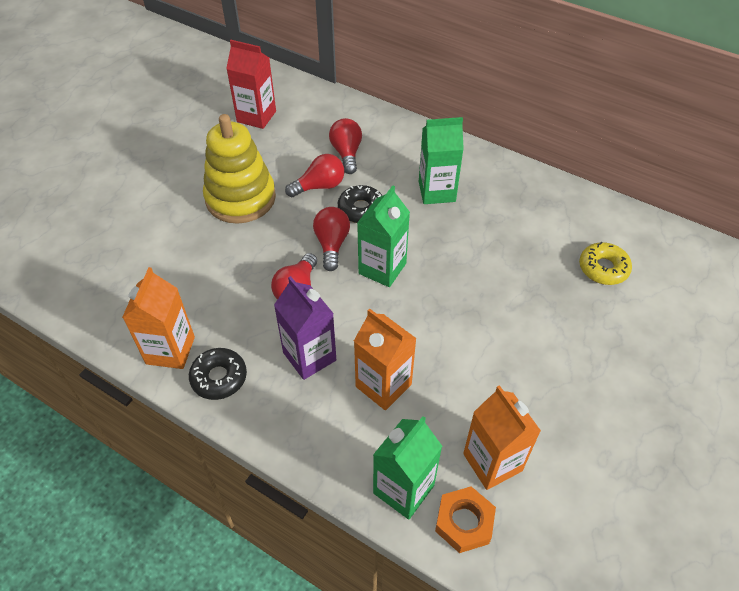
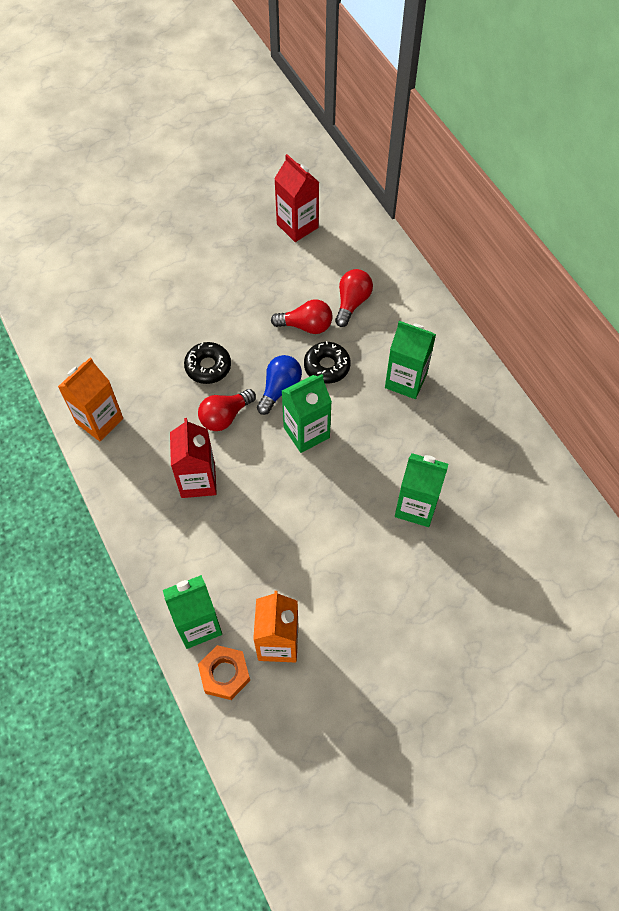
camera: 30 degrees right, 10 degrees up
black donut [189,348,247,400] -> black donut moved to [184,342,231,384]
yellow stacking toy [203,114,276,224] -> none
purple carton [274,276,336,380] -> red carton [170,418,217,498]
red light bulb [313,207,350,271] -> blue light bulb [257,355,302,415]
orange carton [354,309,417,410] -> none
yellow donut [579,242,632,285] -> none
none -> green carton [395,453,448,527]

